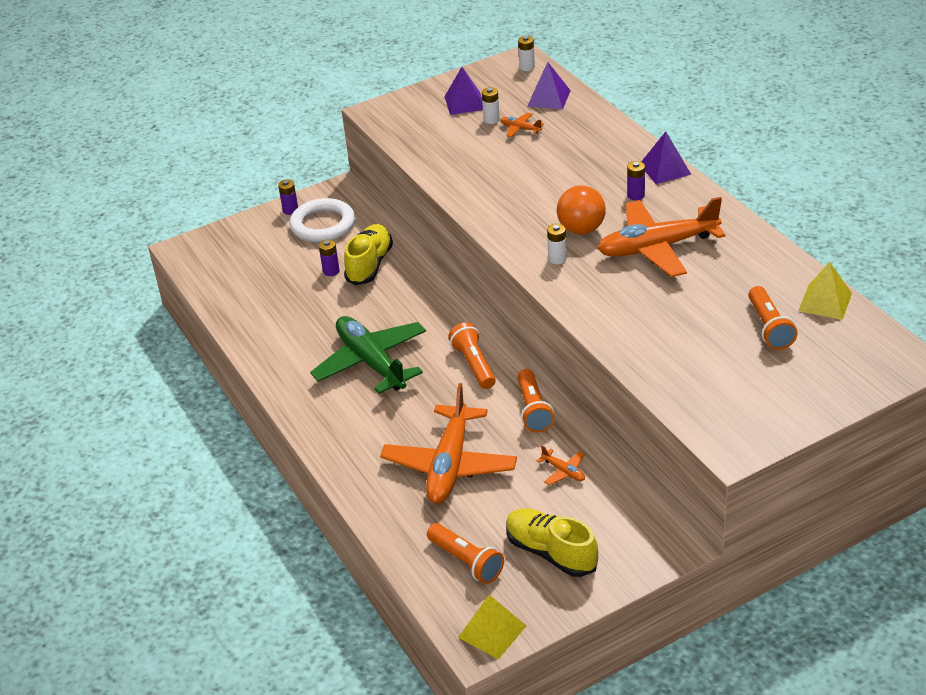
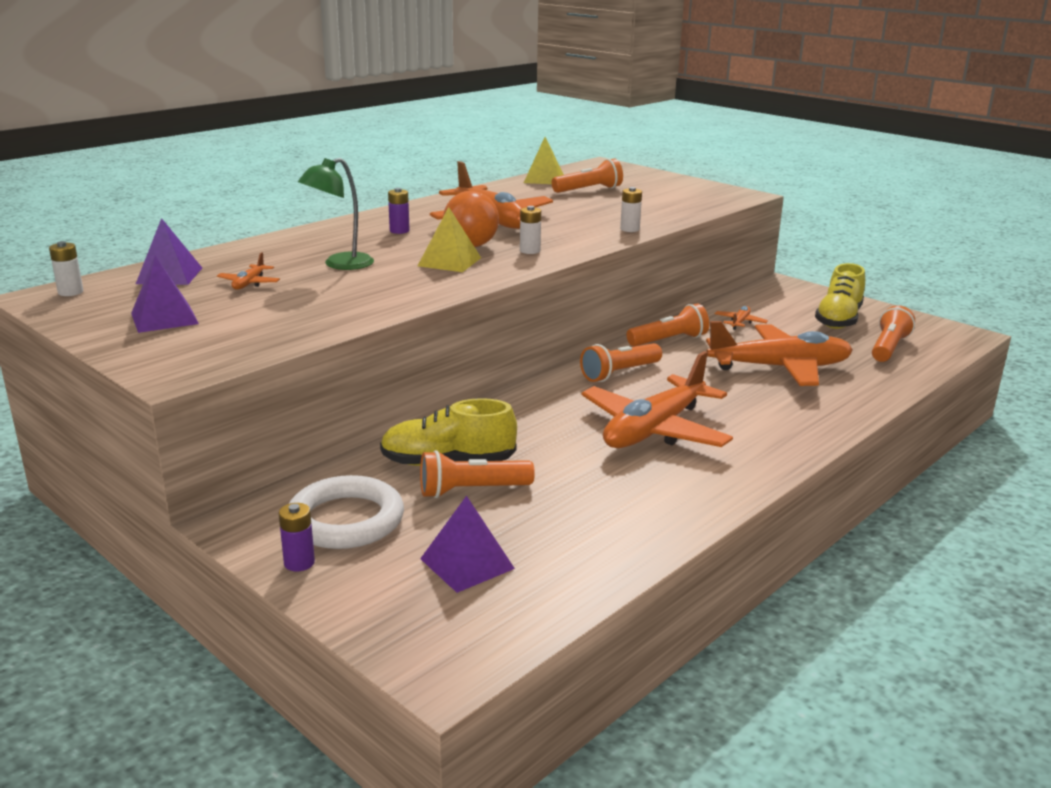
camera: 110 degrees left, 15 degrees down
green plane [310,316,426,394] -> orange plane [581,351,733,448]
purple battery [319,239,340,276] -> orange flashlight [420,450,535,498]
yellow pyramid [458,595,527,659] -> yellow pyramid moved to [418,207,481,272]
white battery [482,87,500,124] -> white battery moved to [620,187,642,232]
purple pyramid [641,132,691,184] -> purple pyramid moved to [420,496,515,593]
none -> green lamp [298,158,374,270]

